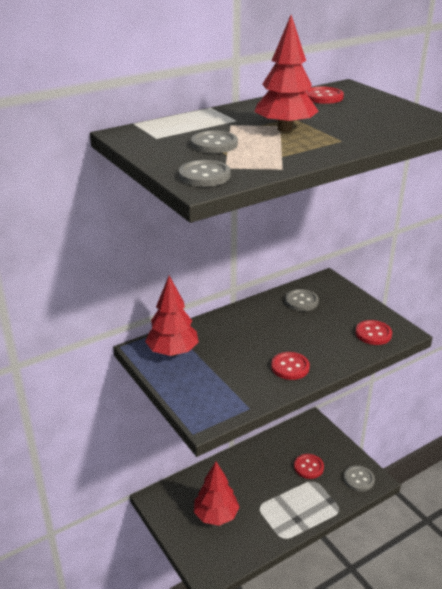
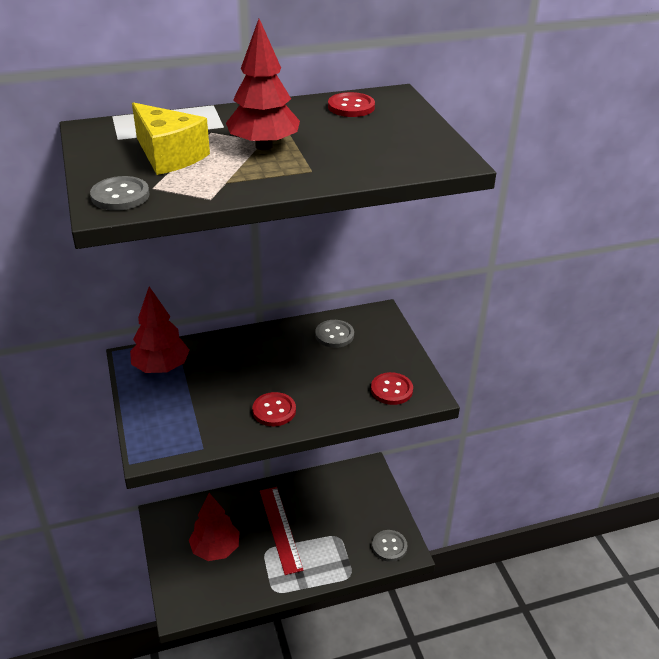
camera: 15 degrees right, 5 degrees up
grey button [191,130,238,153] -> yellow cheese [132,102,210,175]
red button [294,454,324,479] -> none
none -> red ruler [260,487,303,575]

